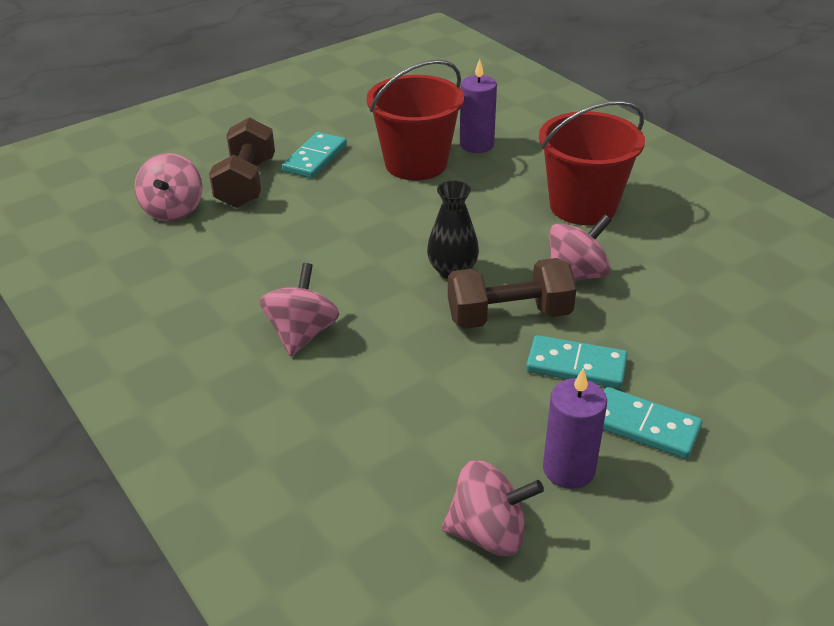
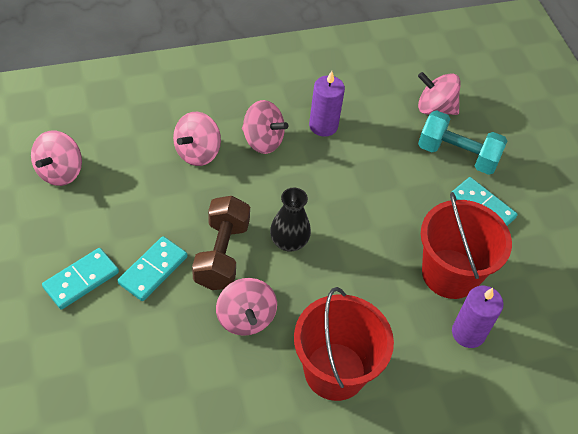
camera: 105 degrees right, 15 degrees up
brown dumbbell [209,117,275,208] -> turquoise dumbbell [418,110,507,175]
purple candle [543,368,607,489] -> purple candle moved to [309,71,345,137]
none -> pink spinning top [173,112,221,166]

